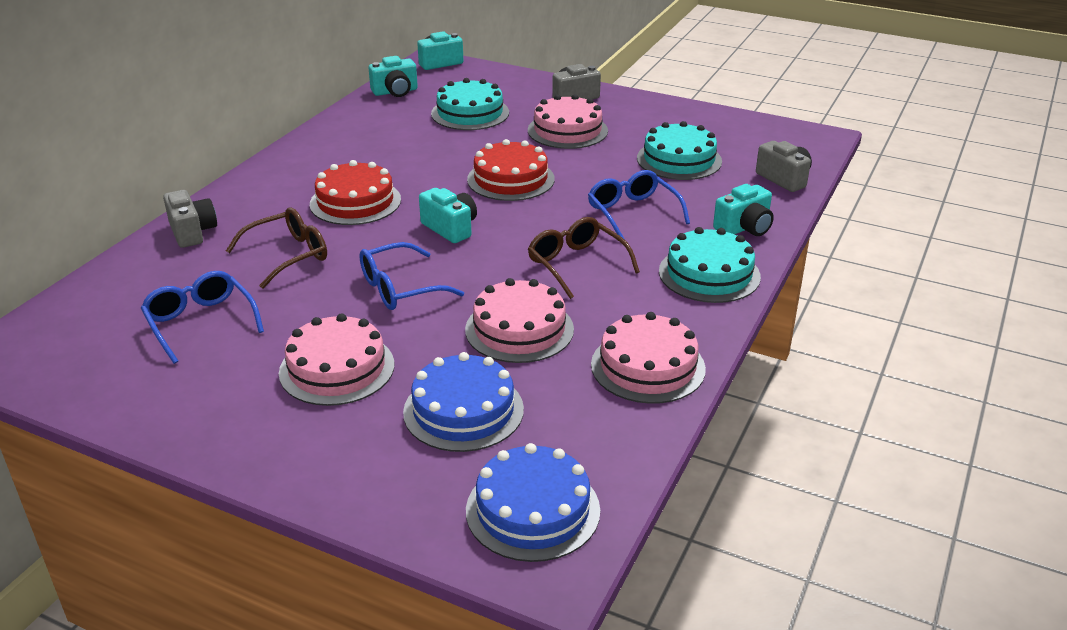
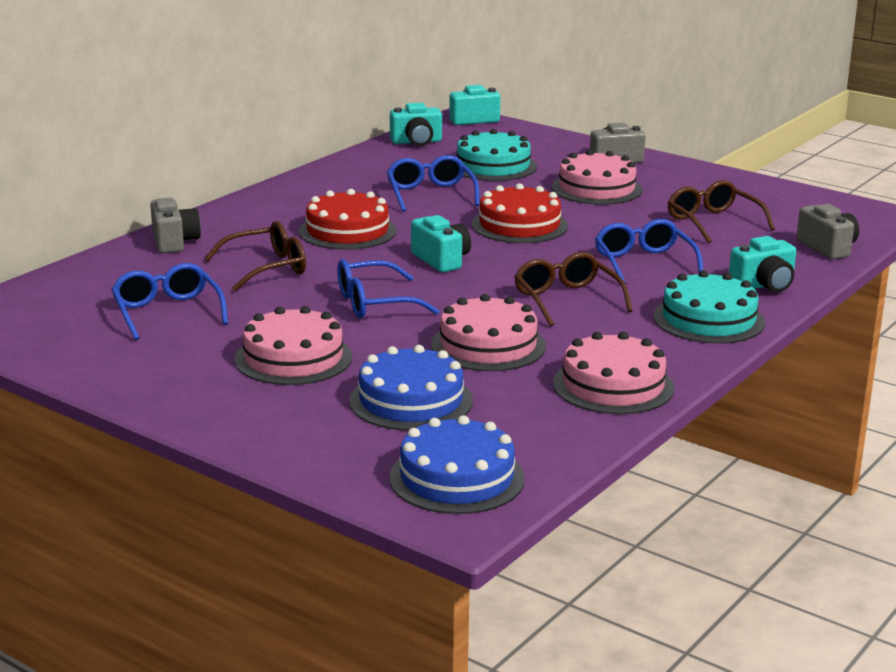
camera: 10 degrees right, 10 degrees down
turquoise cake [637,121,722,180] -> brown glasses [668,180,775,244]
none -> blue glasses [387,155,479,212]

